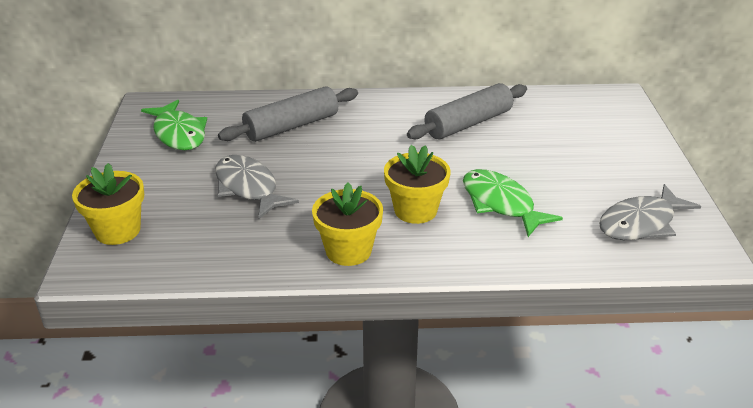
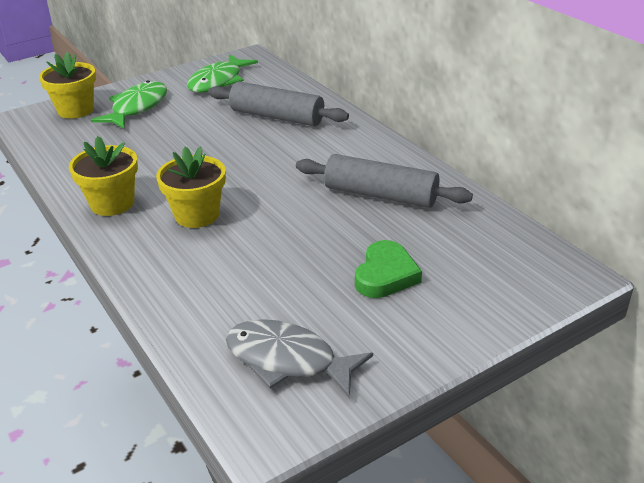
camera: 60 degrees right, 0 degrees up
grey fish [215,155,299,219] -> none
green fish [463,169,563,237] -> green fish moved to [91,80,167,129]
none -> green heart [355,240,422,298]

